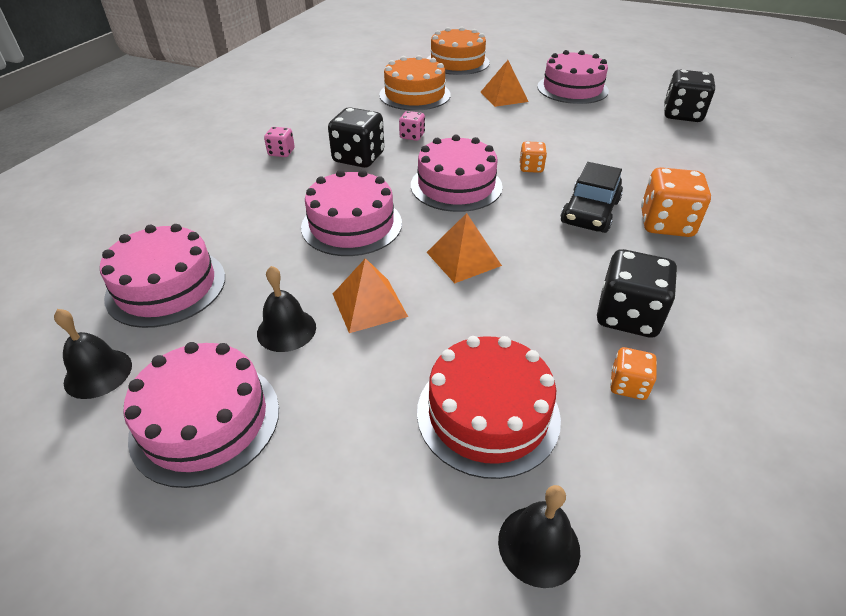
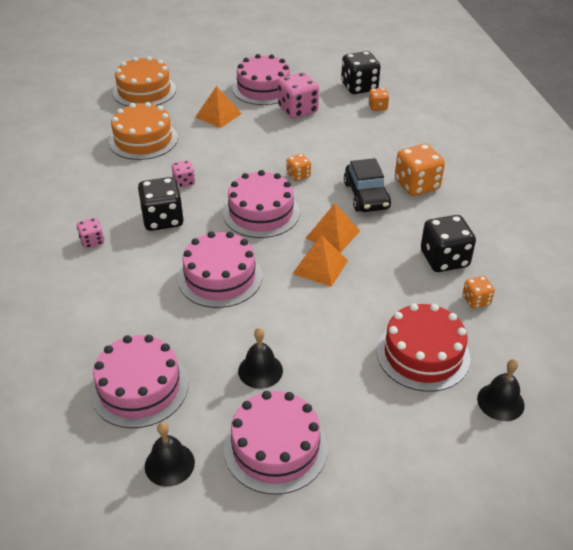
camera: 35 degrees left, 0 degrees up
orange pyramid [333,258,408,333] -> orange pyramid moved to [305,203,360,253]
none -> pink dice [278,72,319,119]
none -> orange dice [368,88,389,111]

